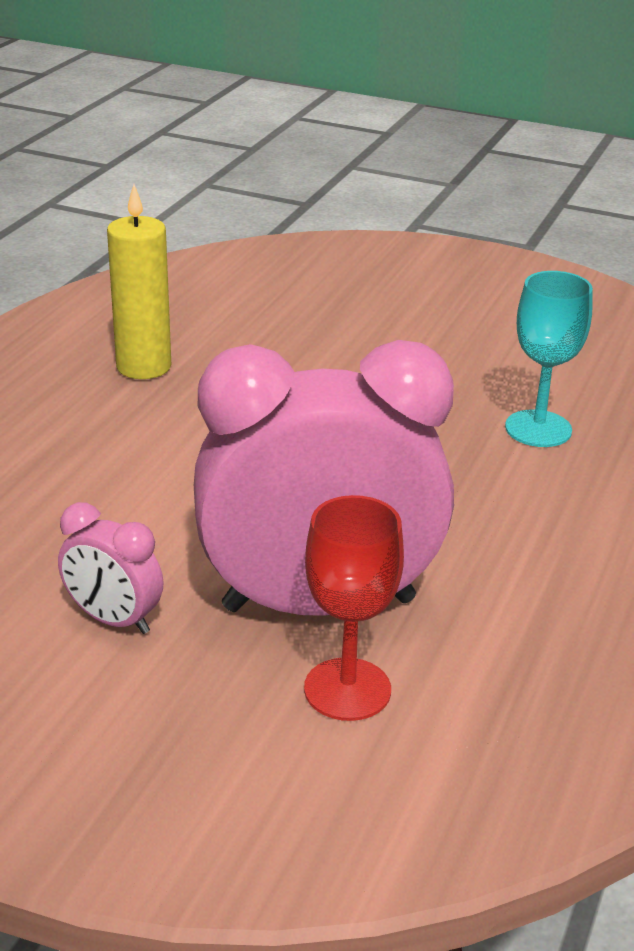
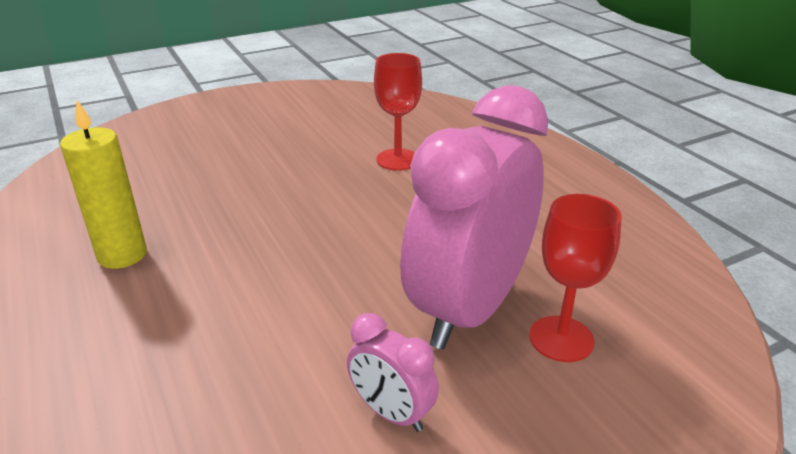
camera: 50 degrees left, 0 degrees up
pink clock [58,502,163,634] -> pink clock turned 60 degrees clockwise [347,313,439,432]
turquoise goblet [505,271,593,447] -> red goblet [374,53,422,171]

